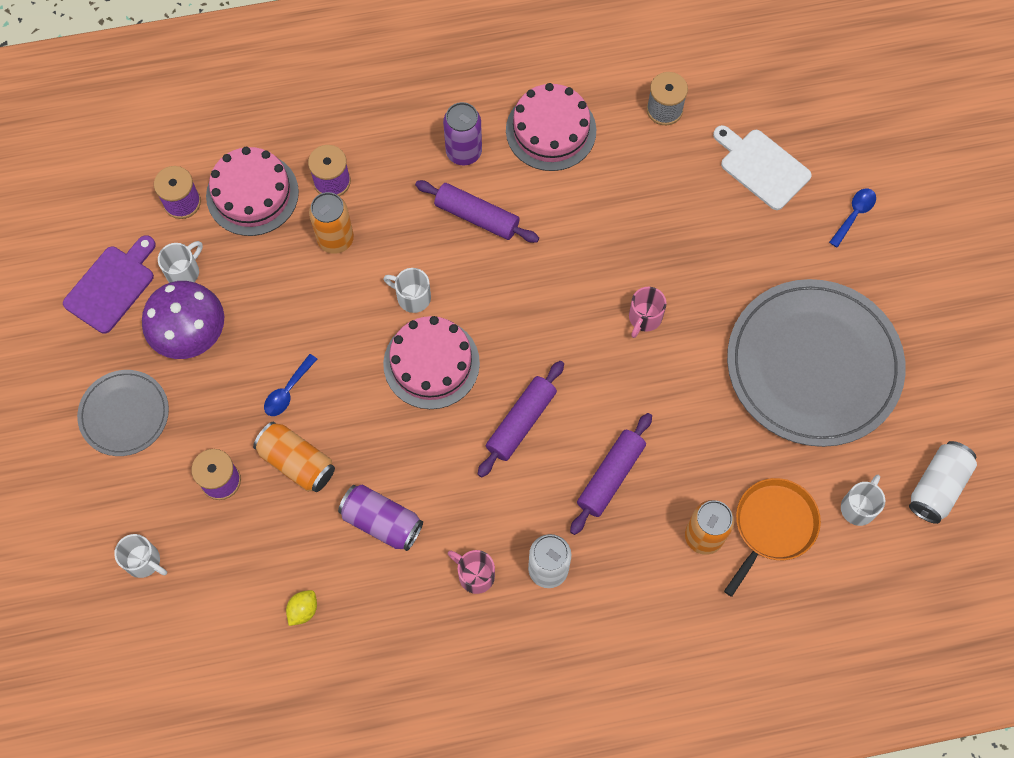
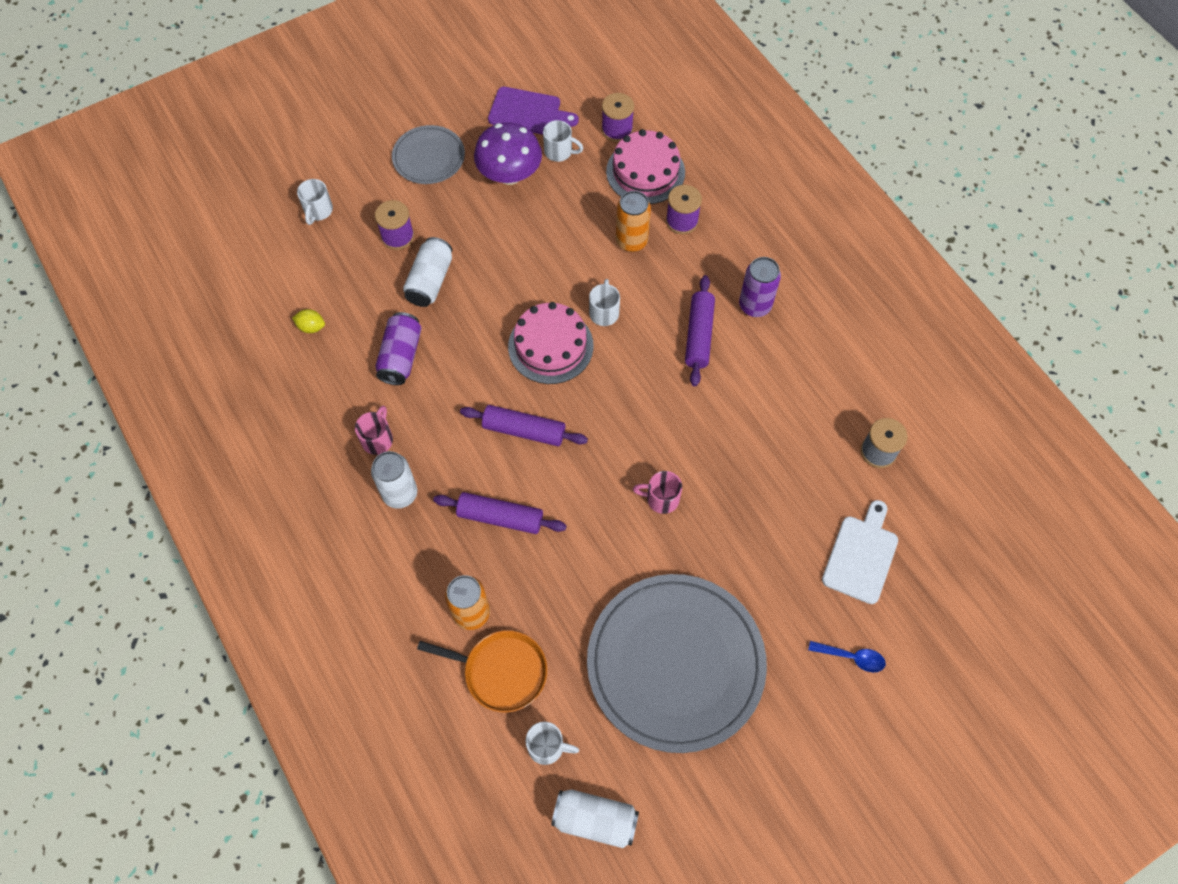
camera: 70 degrees right, 5 degrees down
orange can [253,422,335,492] -> white can [403,237,452,307]
blue spoon [264,354,317,416] -> none
pink cake [506,83,596,171] -> none

